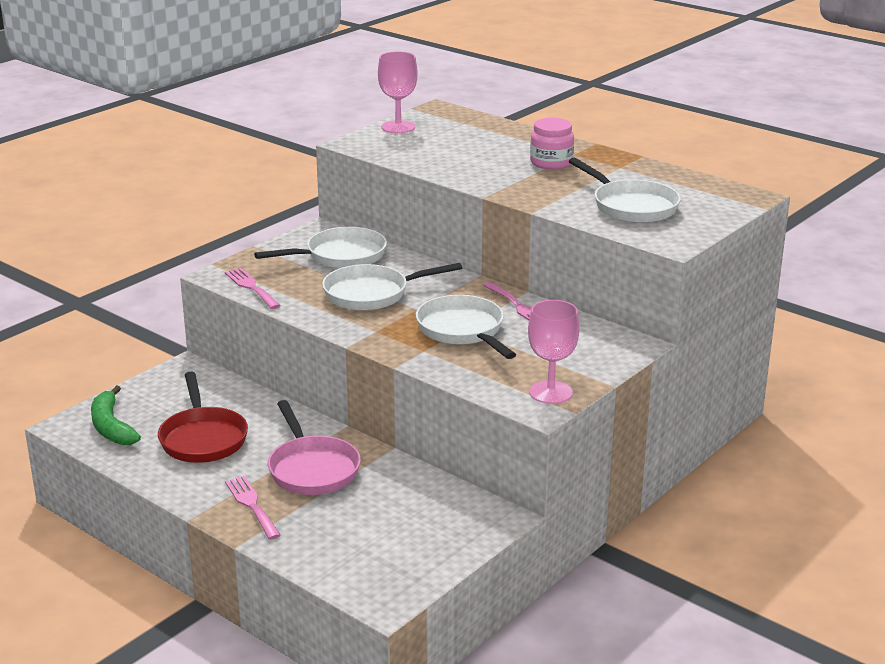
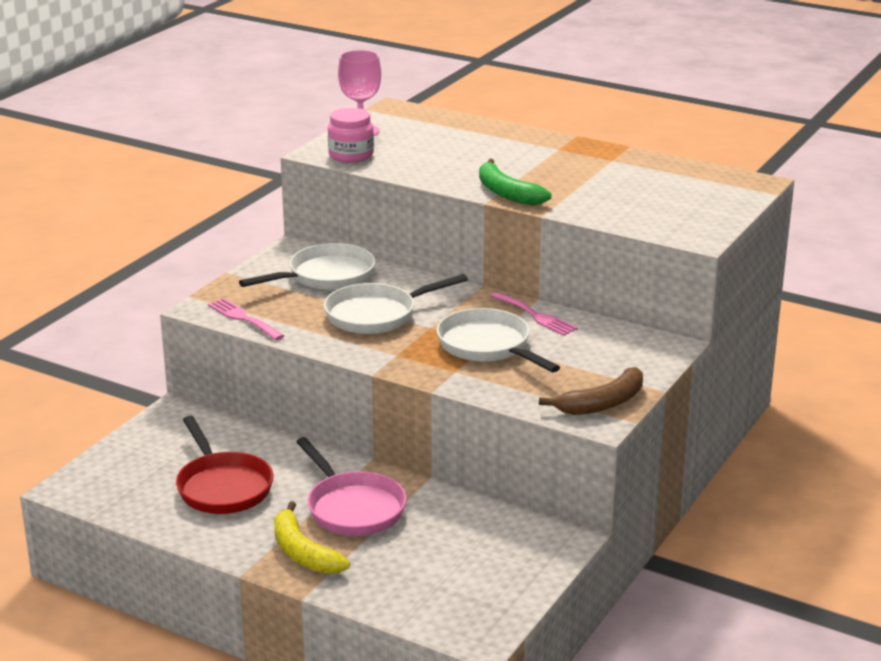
camera: 10 degrees left, 0 degrees up
green banana [91,385,141,445] -> green banana moved to [479,159,551,205]
pink fork [225,476,281,540] -> yellow banana [274,501,350,574]
pink goblet [528,300,580,404] -> brown banana [539,367,643,415]
pink jar [530,118,574,169] -> pink jar moved to [328,108,374,162]
white pan [569,158,681,223] -> none

